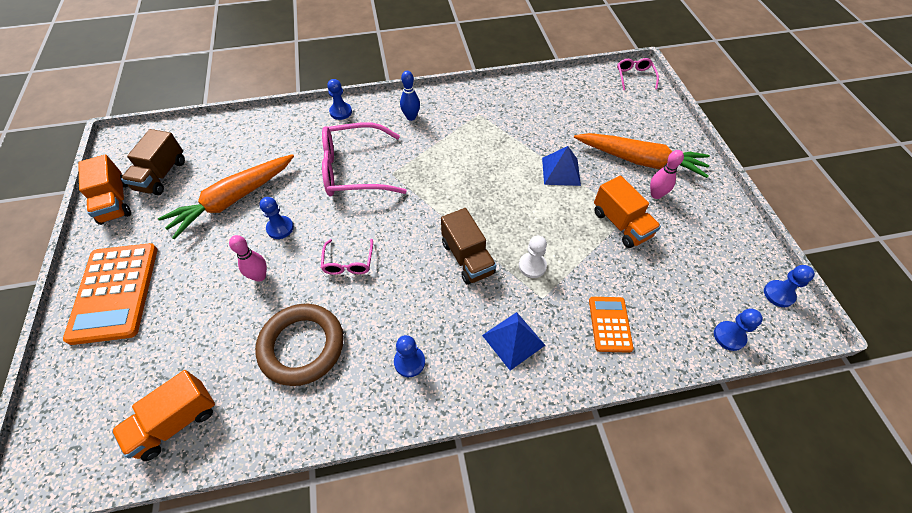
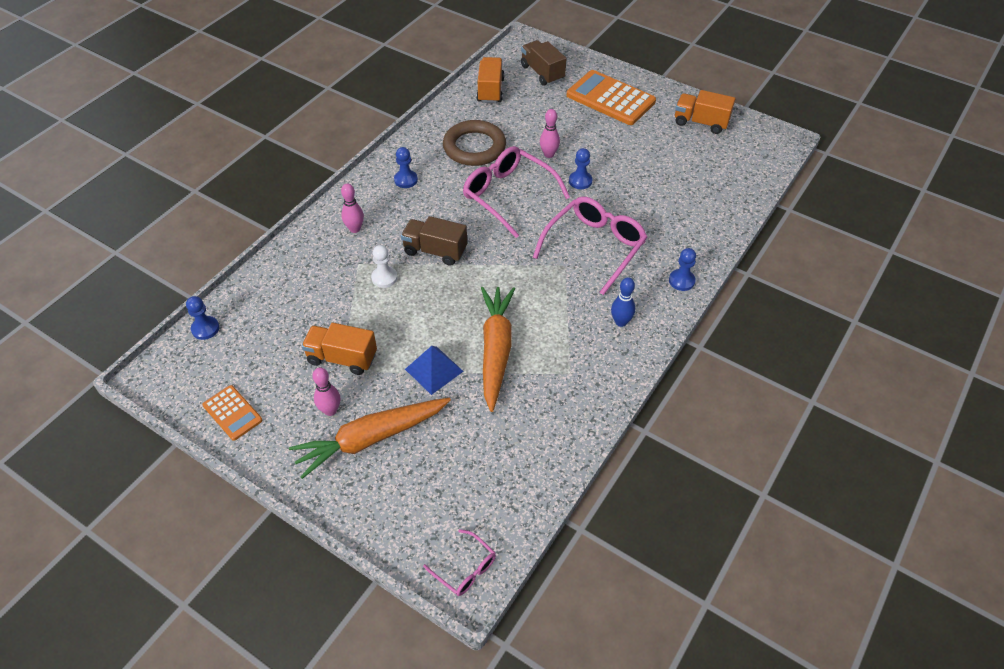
camera: 135 degrees right, 5 degrees down
brown truck [121,129,185,195] -> brown truck moved to [521,40,566,86]
orange carrot [158,154,294,239] -> orange carrot moved to [481,287,515,412]
pink glasses [321,239,373,275] -> pink glasses [463,146,570,238], size x2.02
blue pyramid [482,312,545,371] -> pink bowling pin [341,184,364,233]
orange calculator [589,297,634,353] -> orange calculator moved to [202,385,262,441]
blue pawn [764,265,815,307] -> none

